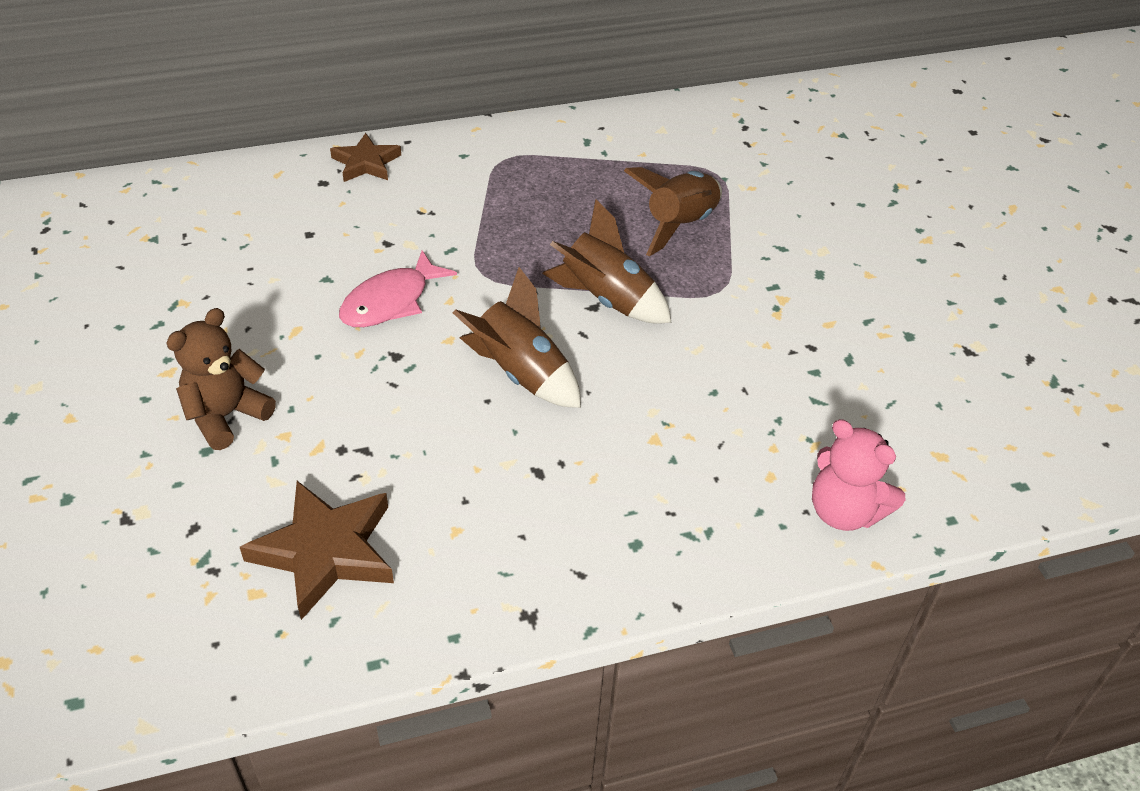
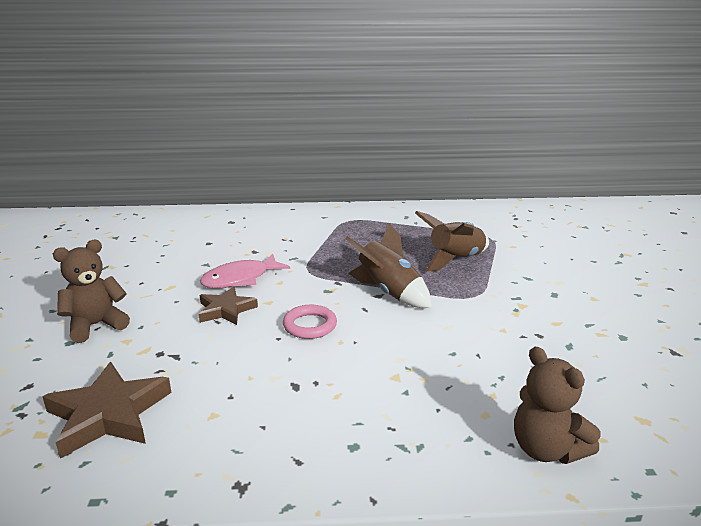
camera: 15 degrees right, 20 degrees down
brown star [330,133,401,182] -> brown star moved to [199,286,258,325]
brown rocket [453,267,581,408] -> pink ring [283,305,337,339]
pink teddy bear [812,419,905,531] -> brown teddy bear [514,347,600,464]

